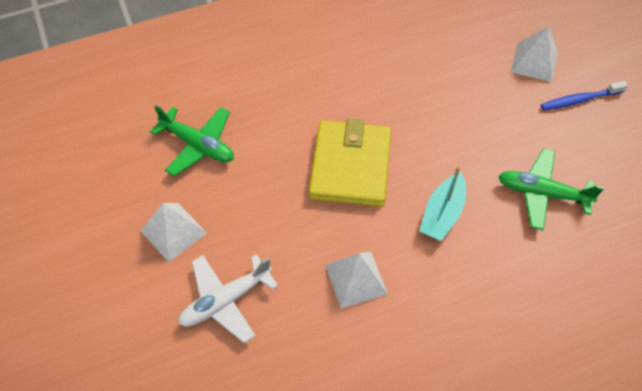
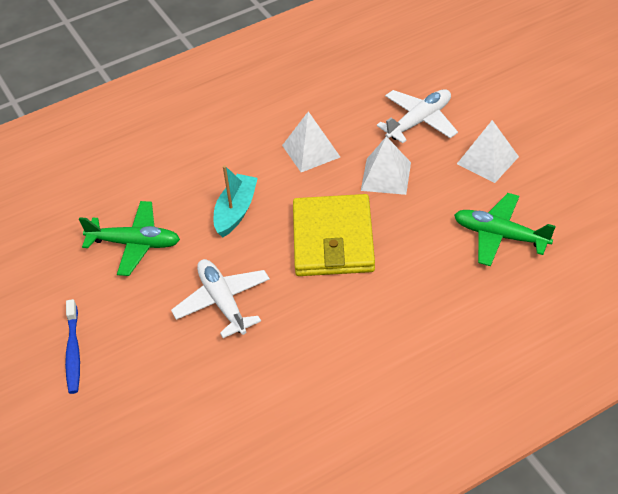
camera: 175 degrees right, 10 degrees down
white pyramid [511,26,558,82] -> white pyramid moved to [361,136,411,195]
blue toothbrush [541,81,628,111] -> blue toothbrush turned 105 degrees clockwise [65,299,80,394]
none -> white plane [171,259,270,338]

